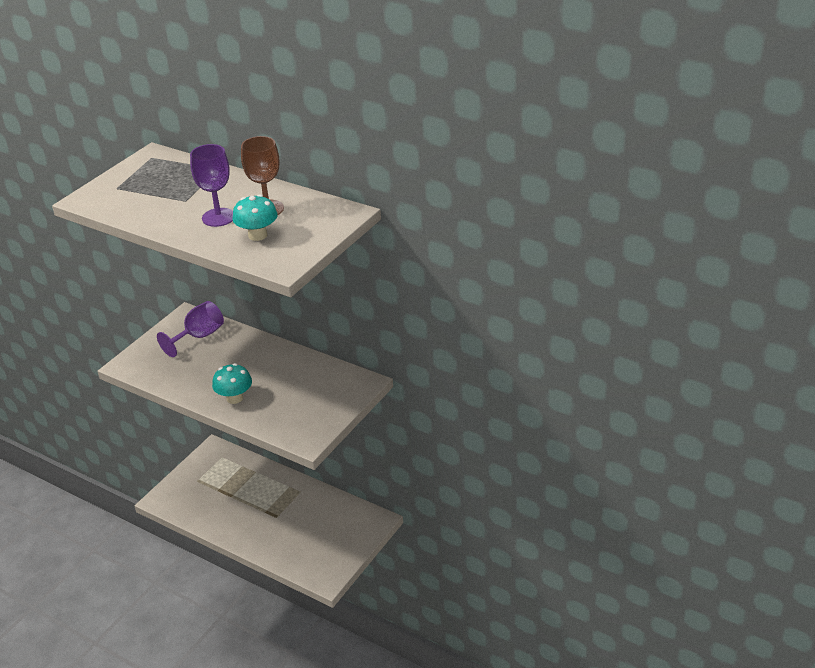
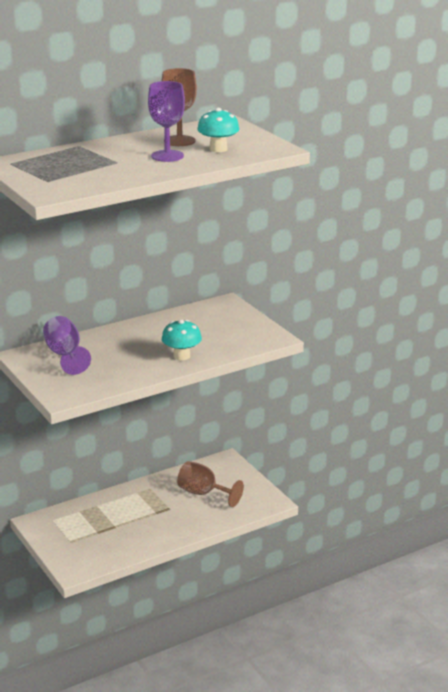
camera: 65 degrees left, 10 degrees down
none -> brown goblet [177,461,244,507]

